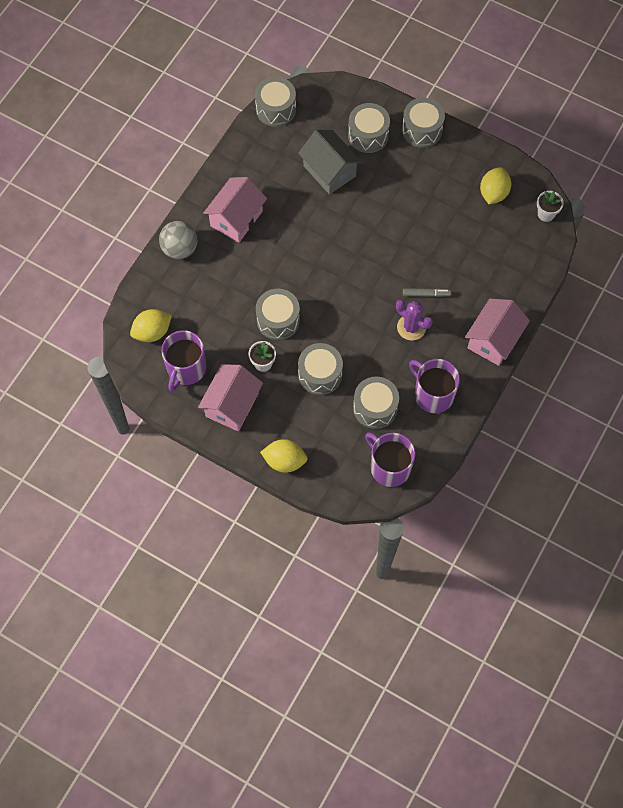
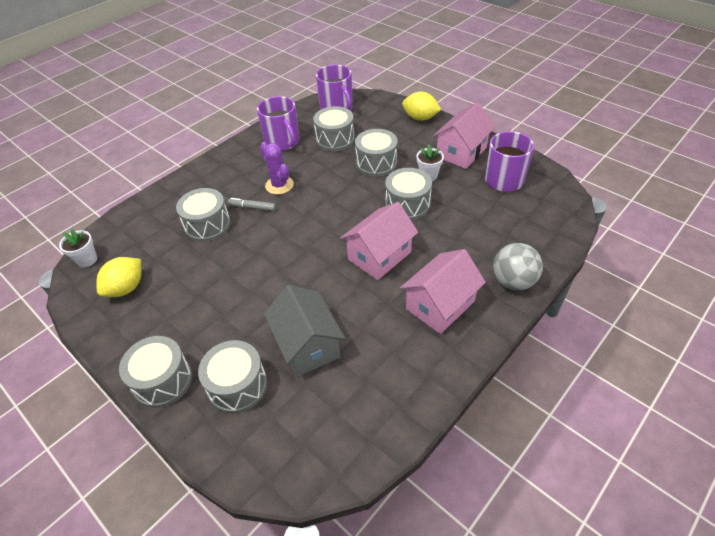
camera: 165 degrees left, 20 degrees down
yellow lemon [130,309,172,342] -> none
grey drum [255,77,296,127] -> grey drum moved to [176,188,231,242]
pink house [465,299,530,366] -> pink house moved to [340,202,418,280]

